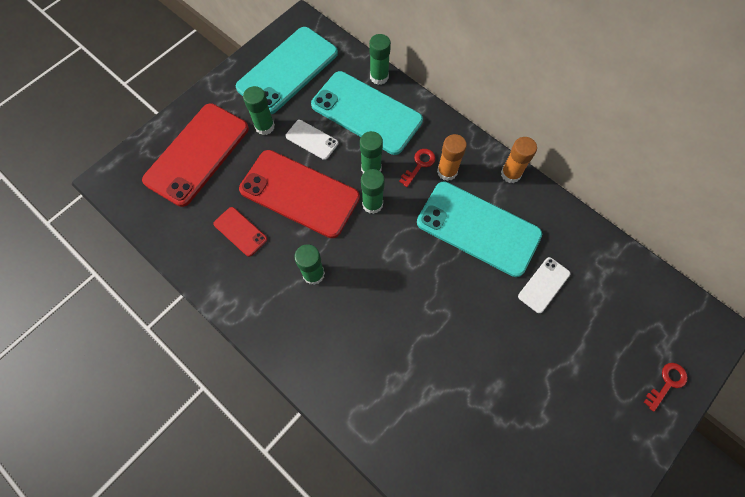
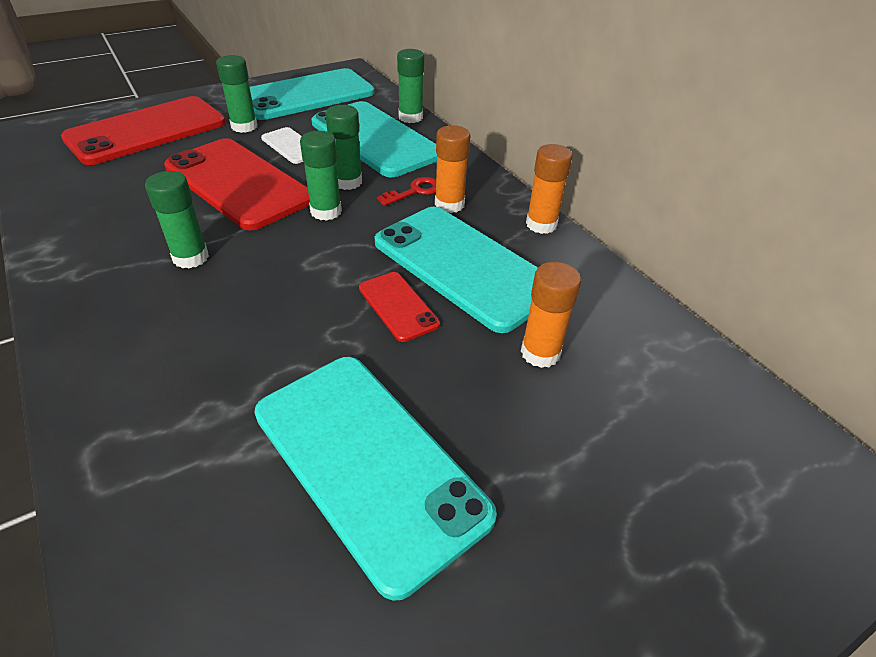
camera: 15 degrees right, 25 degrees down
red phone [213,207,267,257] -> red phone moved to [359,272,440,342]
white phone [518,257,570,313] -> orange glue stick [521,262,581,368]
red key [644,363,688,412] -> none
none -> turquoise phone [254,357,497,601]

